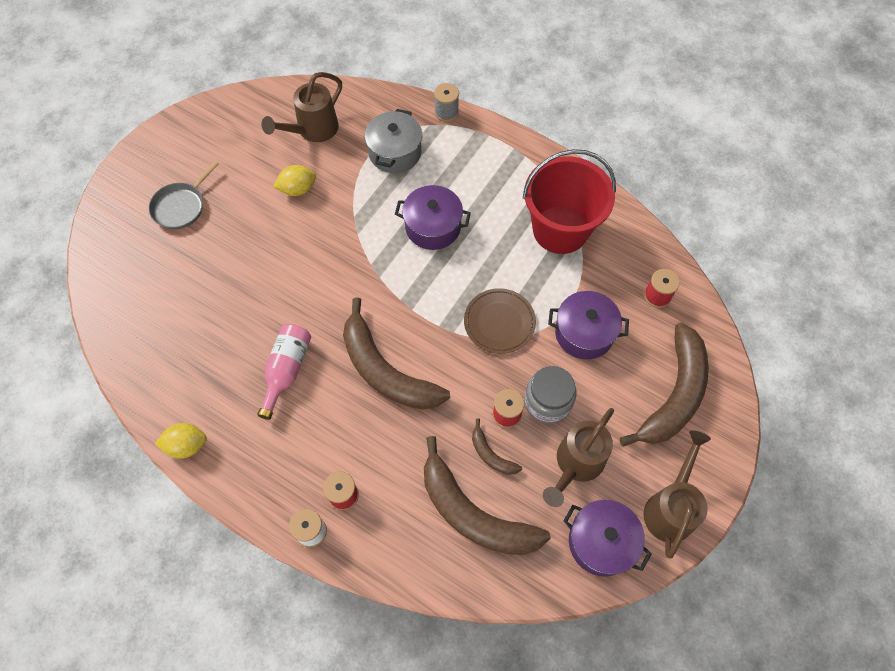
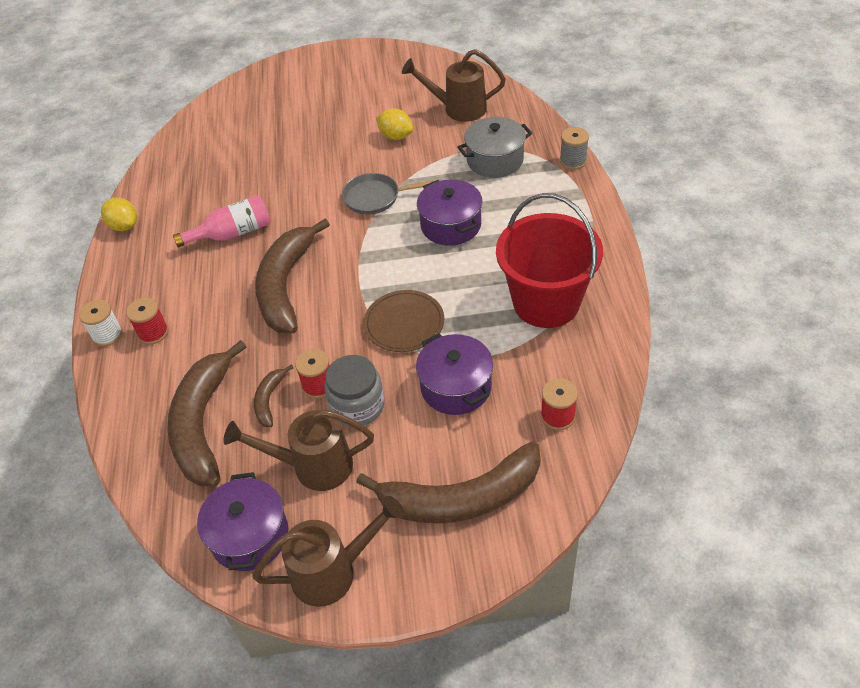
camera: 55 degrees right, 15 degrees down
grey pan [149,161,219,229] -> grey pan moved to [342,173,434,215]

